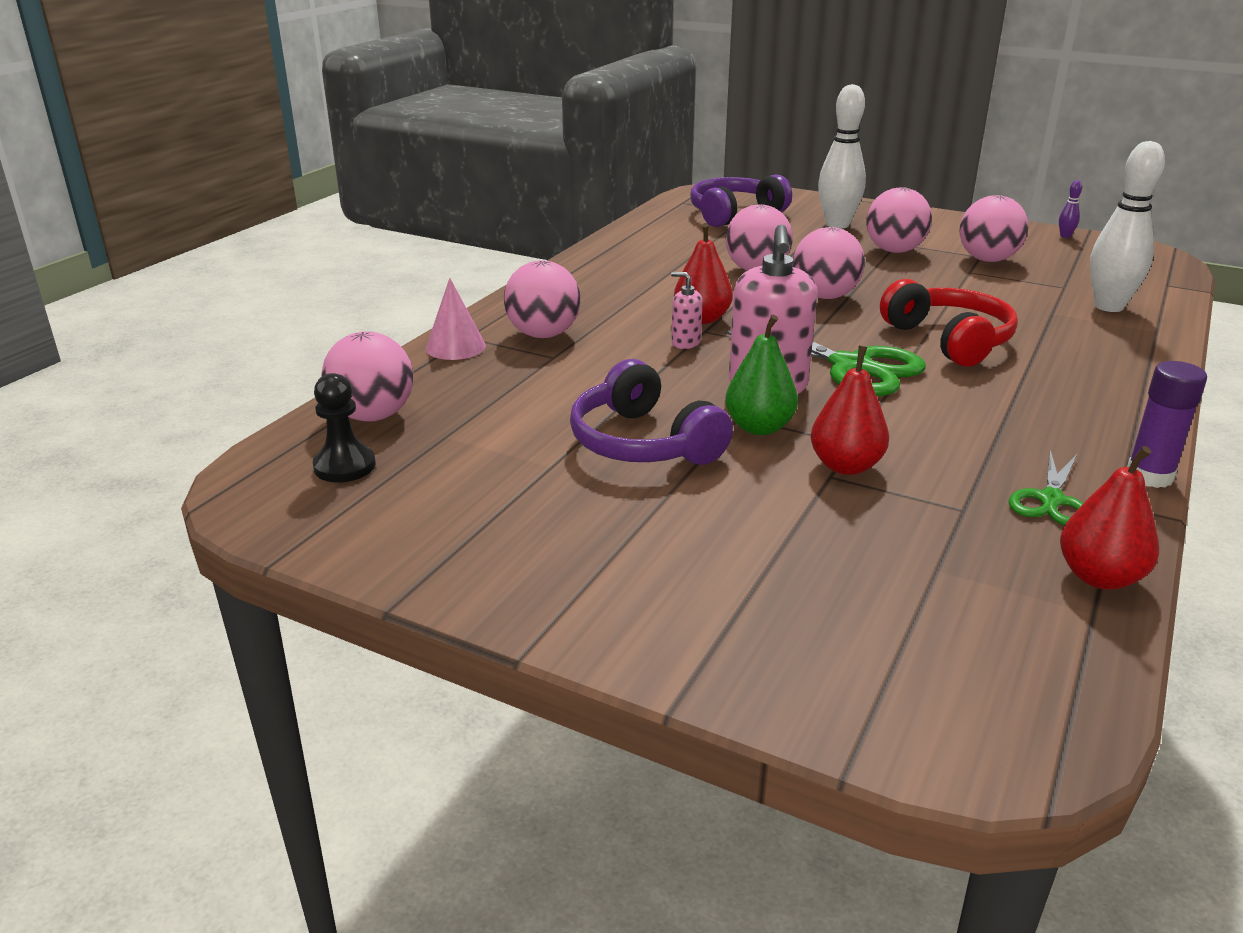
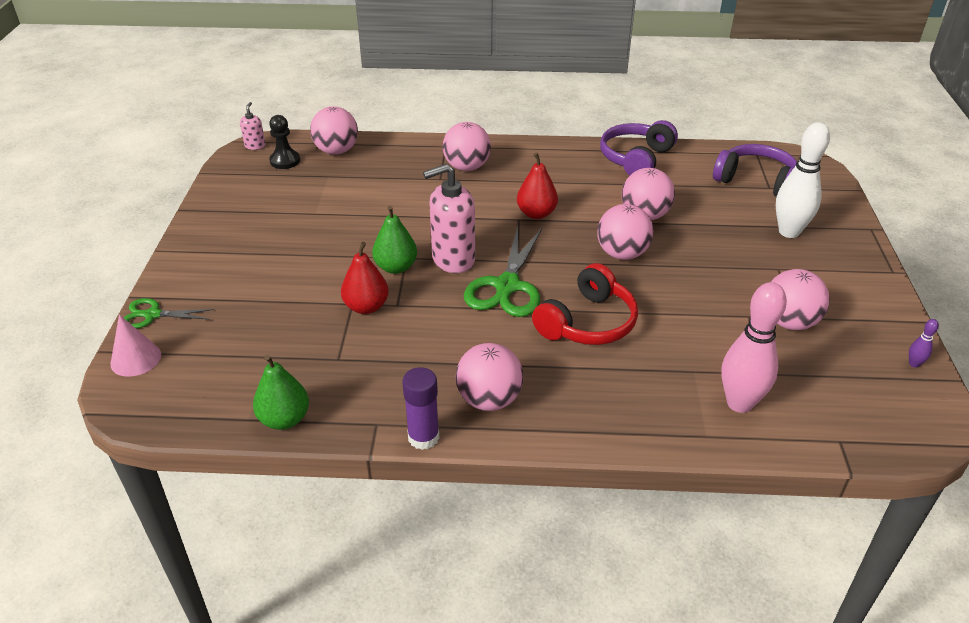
camera: 65 degrees right, 10 degrees up
pink cone [426,278,486,360] -> pink cone moved to [110,314,161,377]
purple headphones [570,359,733,465] -> purple headphones moved to [600,120,678,176]
pink soap dispenser [671,272,703,349] -> pink soap dispenser moved to [240,102,266,150]
pink ball [866,187,932,253] -> pink ball moved to [455,343,523,411]
green scissors [1009,450,1083,526] -> green scissors moved to [124,298,214,329]
red pear [1060,446,1159,590] -> green pear [253,355,309,430]
white bowling pin [1090,141,1165,312] -> pink bowling pin [721,282,787,413]

